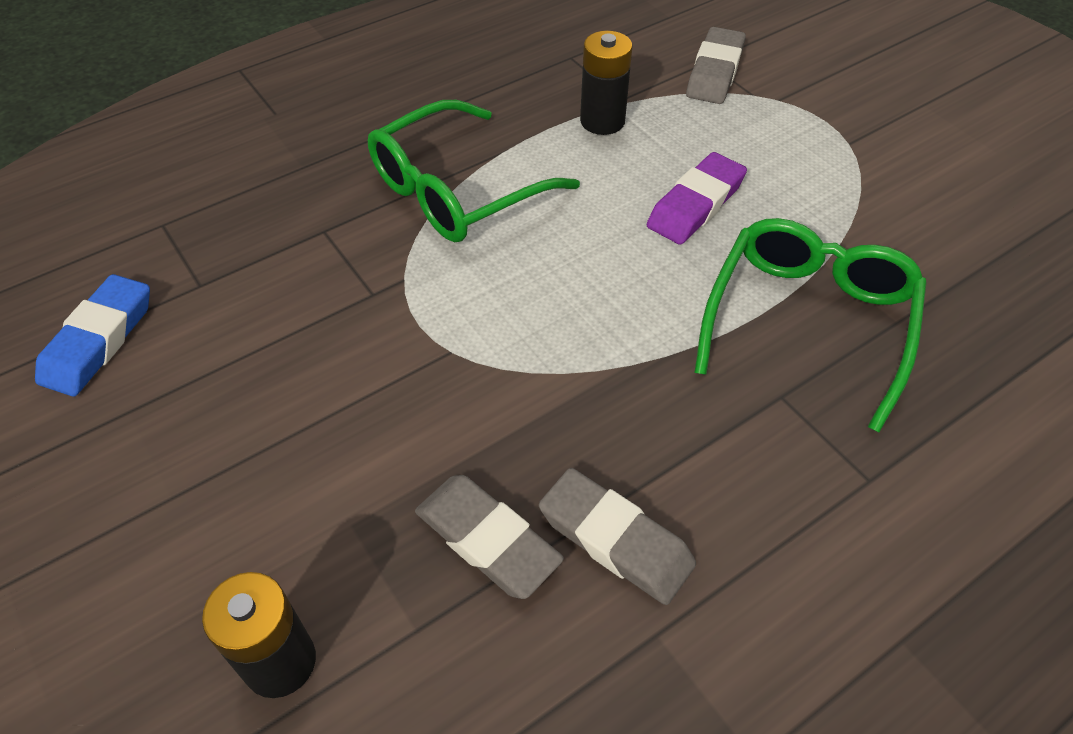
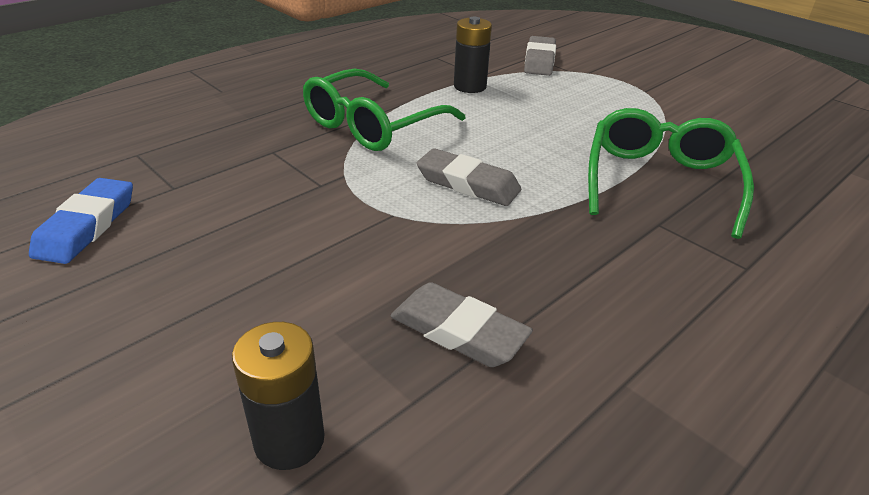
camera: 10 degrees left, 15 degrees down
grey eraser [539,468,696,605] -> grey eraser moved to [416,148,521,206]
purple eraser [647,152,747,245] -> none

